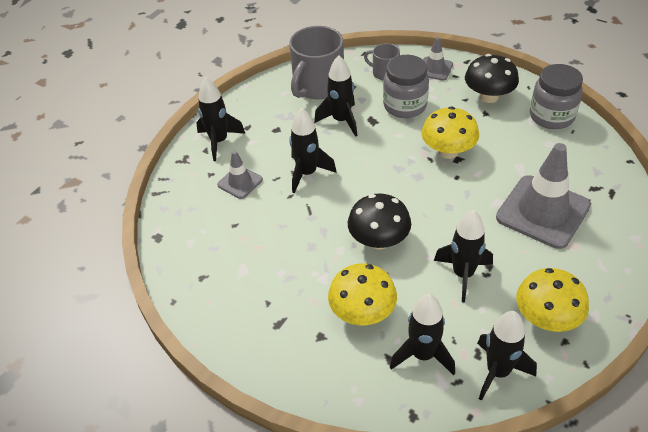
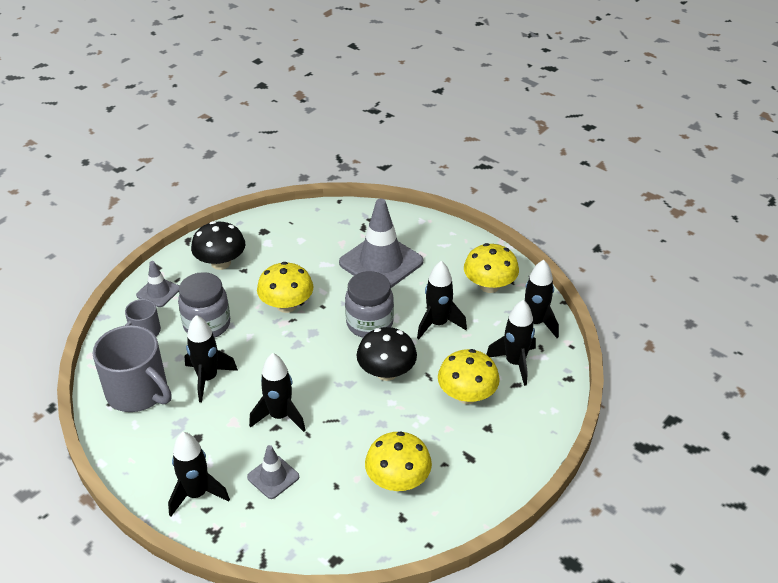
camera: 85 degrees left, 5 degrees down
grey jar [530,64,583,129] -> grey jar moved to [345,271,394,337]
none -> yellow mushroom [365,431,432,491]

